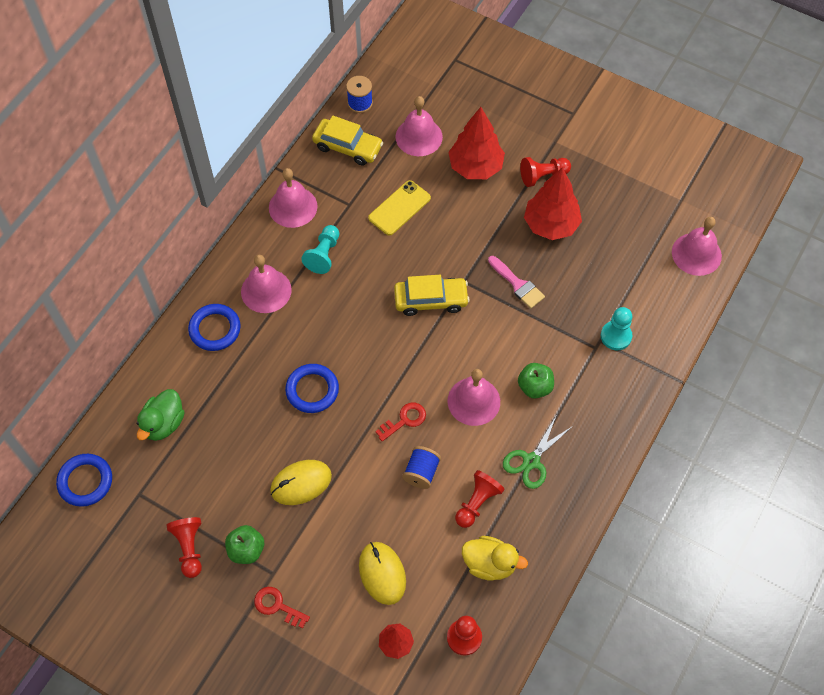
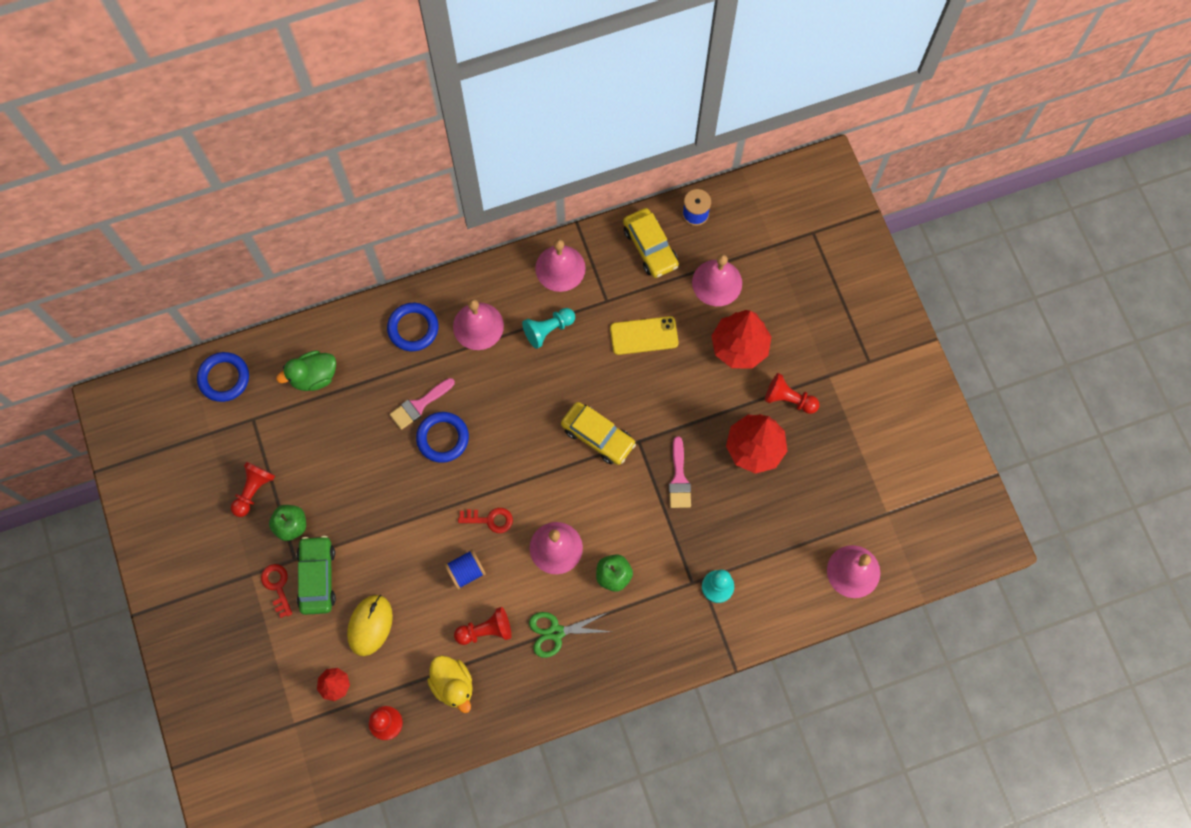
camera: 40 degrees right, 10 degrees up
yellow mouse [270,460,332,505] -> none
none -> green car [297,536,336,615]
none -> pink brush [390,378,455,430]

